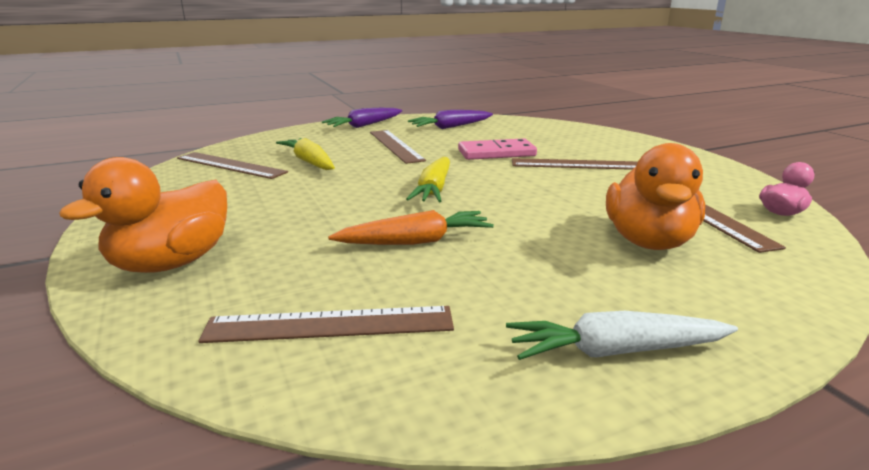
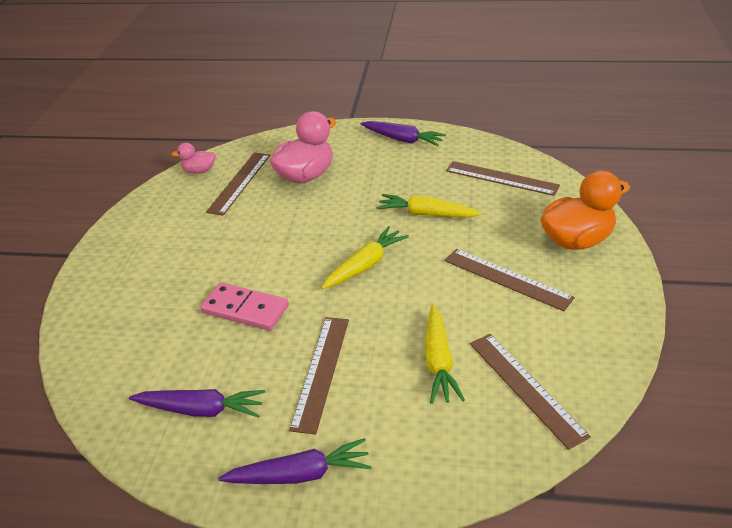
camera: 145 degrees left, 15 degrees up
orange carrot [328,210,494,245] -> yellow carrot [376,194,482,217]
white carrot [506,311,738,360] -> purple carrot [361,121,446,146]
brown ruler [512,158,638,170] -> brown ruler moved to [445,249,575,311]
orange duck [606,143,705,250] -> pink duck [270,111,336,184]

